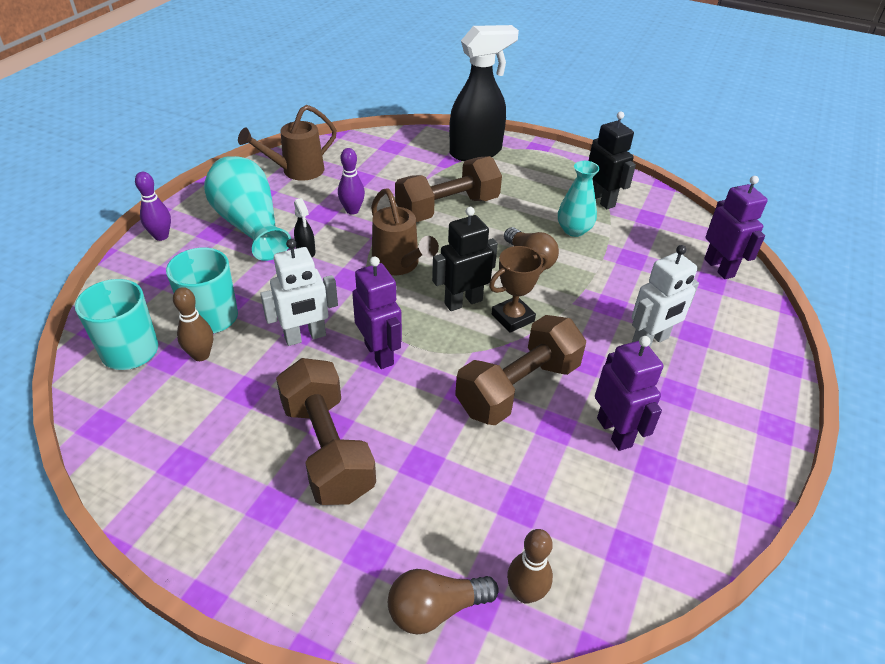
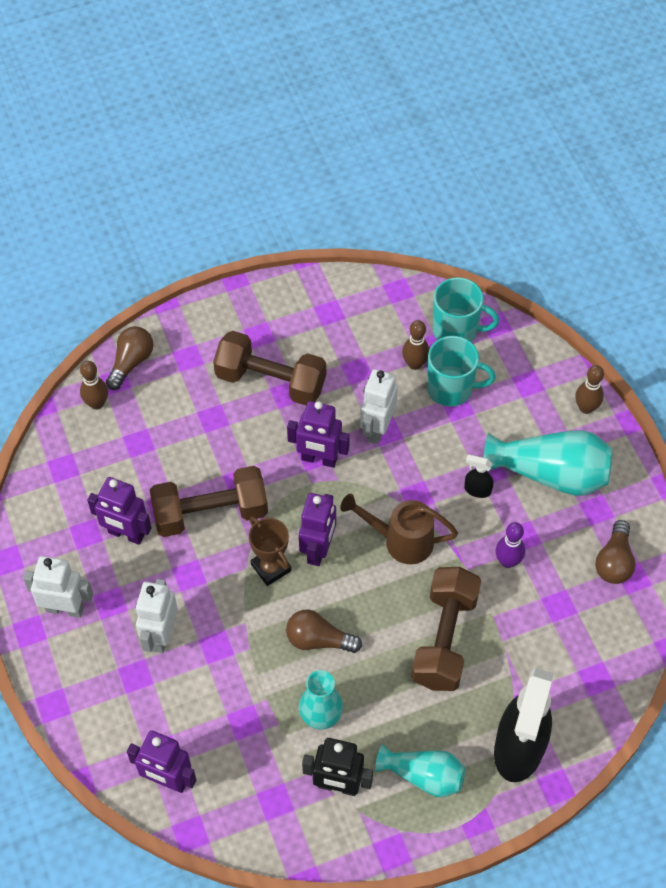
camera: 135 degrees right, 15 degrees up
purple bowling pin [135,172,171,241] -> brown bowling pin [575,365,604,414]
brown watering can [238,105,337,181] -> brown light bulb [595,520,636,584]
black robot [432,207,498,311] -> purple robot [299,493,336,566]
brown dumbbell [455,315,586,425] -> brown dumbbell turned 75 degrees clockwise [150,466,268,537]
brown trophy [489,246,548,333] -> brown trophy turned 45 degrees counterclockwise [249,516,292,586]
none -> white robot [23,556,93,618]
none -> turquoise vase [375,744,465,798]

